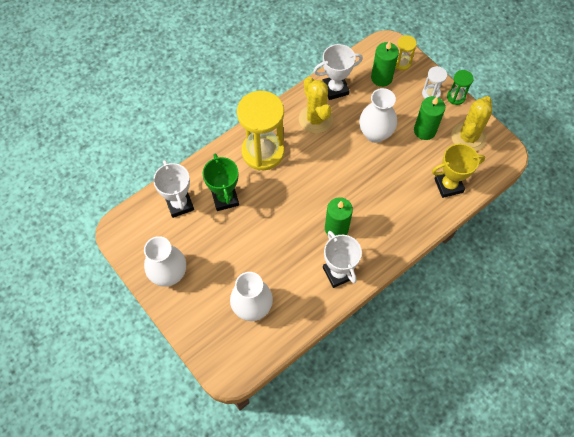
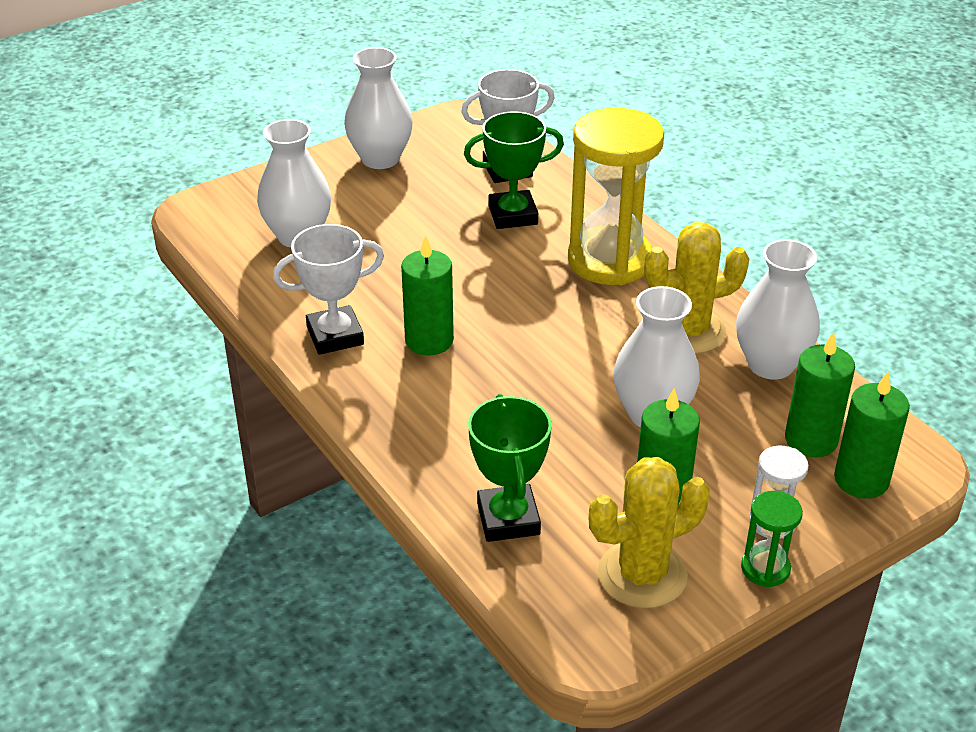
camera: 95 degrees right, 25 degrees down
white trophy [313,44,363,100] -> white vase [736,239,820,380]
yellow hourglass [395,35,417,71] -> green candle [834,372,910,499]
yellow trophy [432,144,485,198] -> green trophy [468,394,552,542]
yellow cactus [451,96,492,151] -> yellow cactus turned 60 degrees counterclockwise [589,457,710,608]

